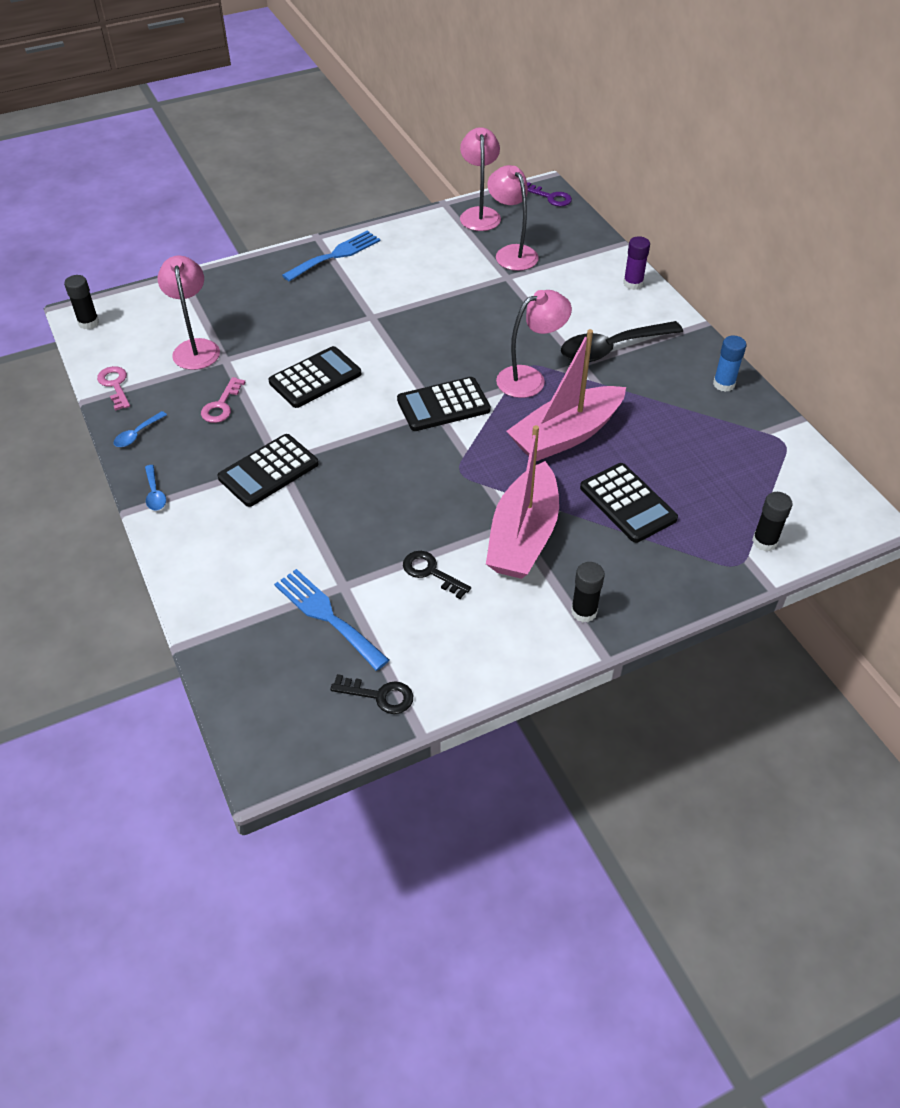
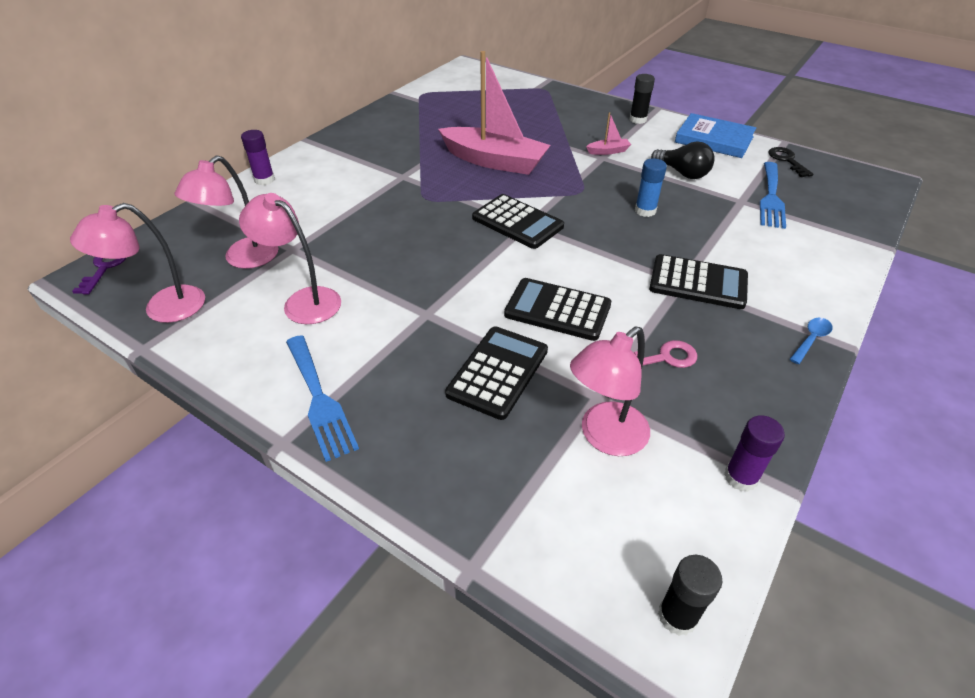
camera: 120 degrees left, 5 degrees down
pink key [97,366,130,411] -> purple glue stick [724,415,785,492]
blue spoon [114,411,167,447] -> none
blue fork [282,230,380,282] -> blue fork turned 135 degrees counterclockwise [286,335,359,462]
black key [403,551,471,599] -> black light bulb [651,142,715,179]
pink boat [486,425,559,579] -> pink boat [586,112,631,155], size x0.40
pink lamp [496,290,572,398] -> pink lamp moved to [239,193,341,324]
black spoon [561,321,683,362] -> none
black calculator [580,463,678,543] -> black calculator moved to [445,326,548,420]
blue glue stick [713,335,746,392] -> blue glue stick moved to [635,158,667,217]
black glue stick [752,492,792,551] -> none
none -> blue book [675,113,756,158]

